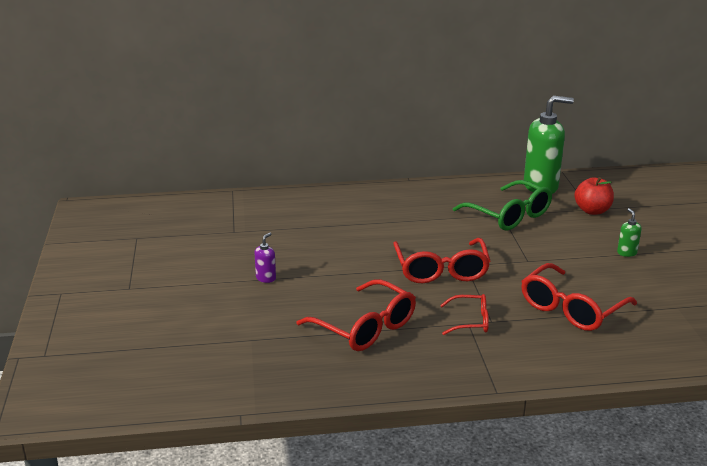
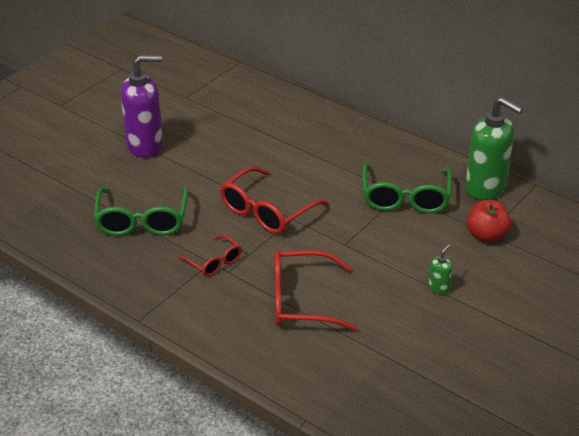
camera: 45 degrees right, 10 degrees up
purple soap dispenser [254,233,276,283] -> purple soap dispenser [120,55,163,158], size x2.35
red glasses [296,279,416,351] -> green glasses [93,187,189,236]

